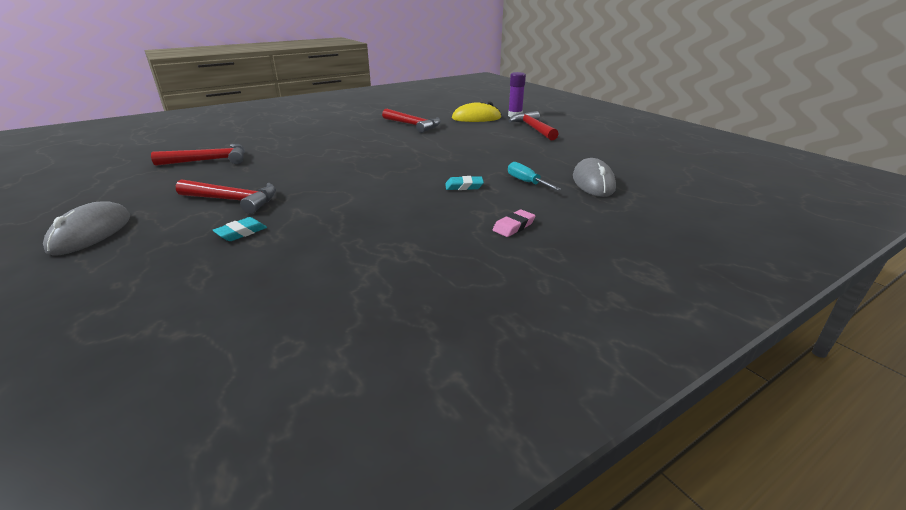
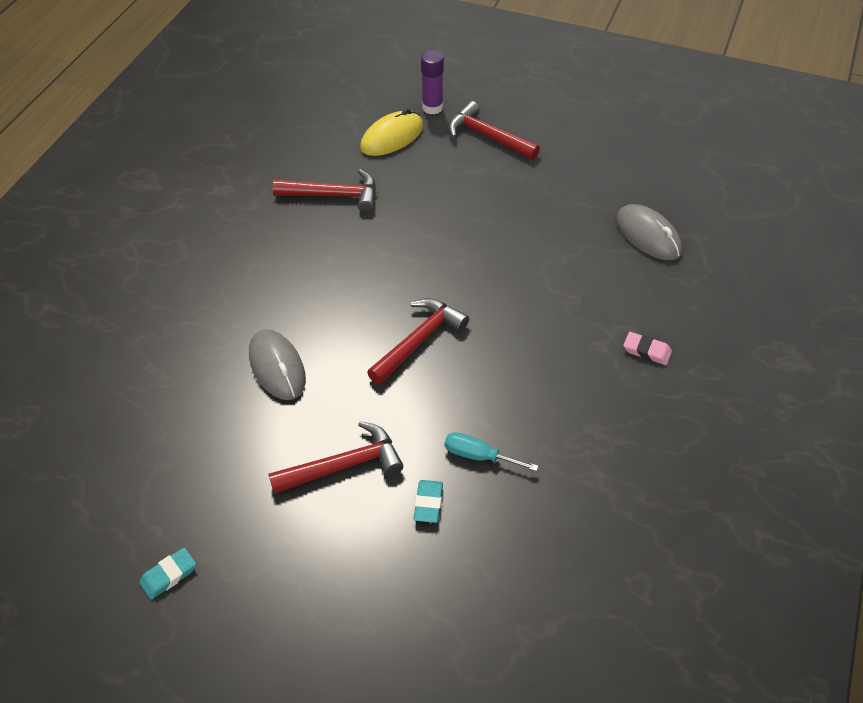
camera: 35 degrees left, 20 degrees up
grey mouse [43,201,130,256] -> grey mouse moved to [249,329,306,400]
red hammer [151,144,245,166] -> red hammer moved to [367,298,469,385]
turquoise eraser [445,176,484,190] -> turquoise eraser moved to [139,547,196,599]
pink eraser [493,209,535,237] -> pink eraser turned 75 degrees counterclockwise [623,332,672,365]
turquoise screwdriver [508,162,561,191] -> turquoise screwdriver moved to [445,432,539,471]

